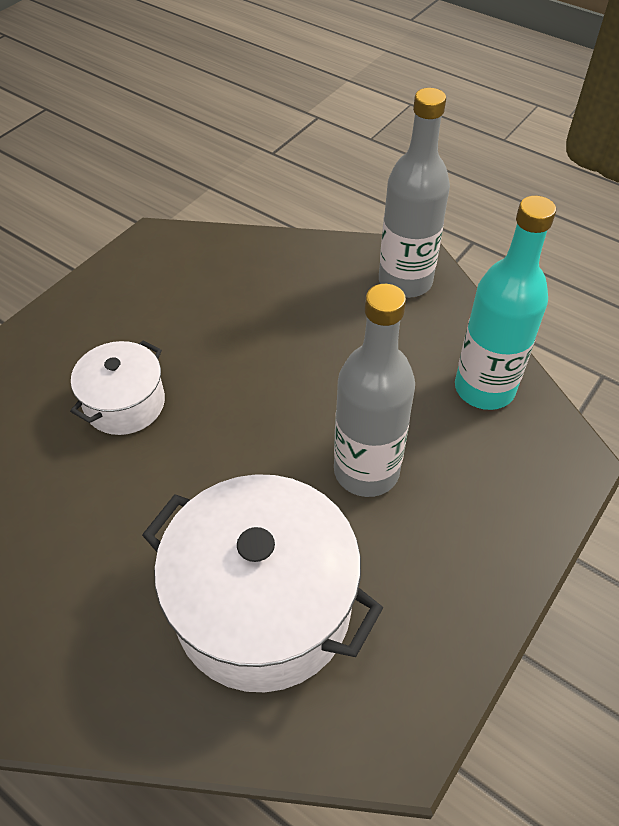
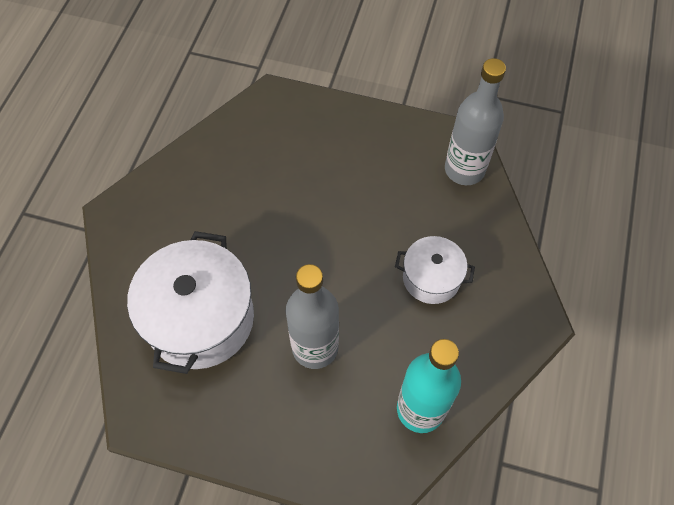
camera: 70 degrees right, 10 degrees up
white pot [70,340,165,435] -> white pot moved to [395,236,475,304]
grey bottle [379,88,450,298] -> grey bottle moved to [445,58,506,185]

